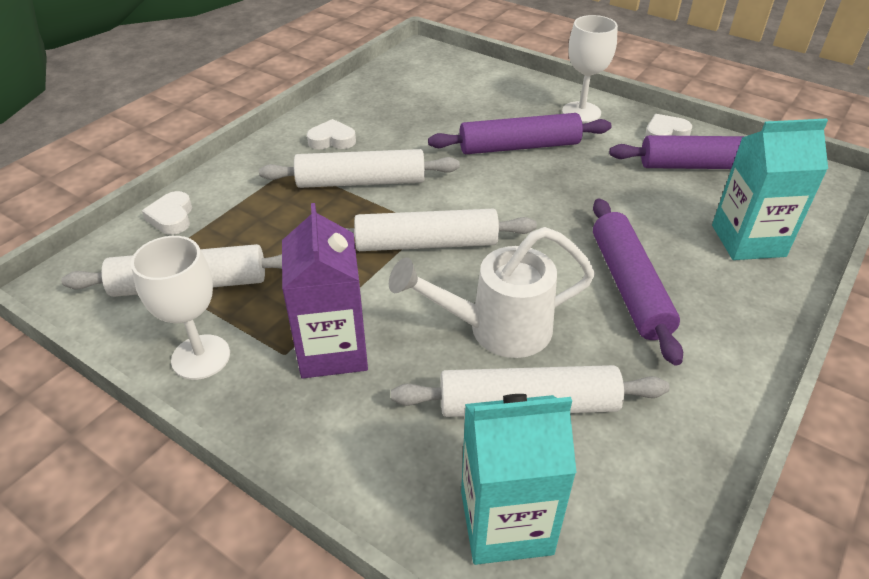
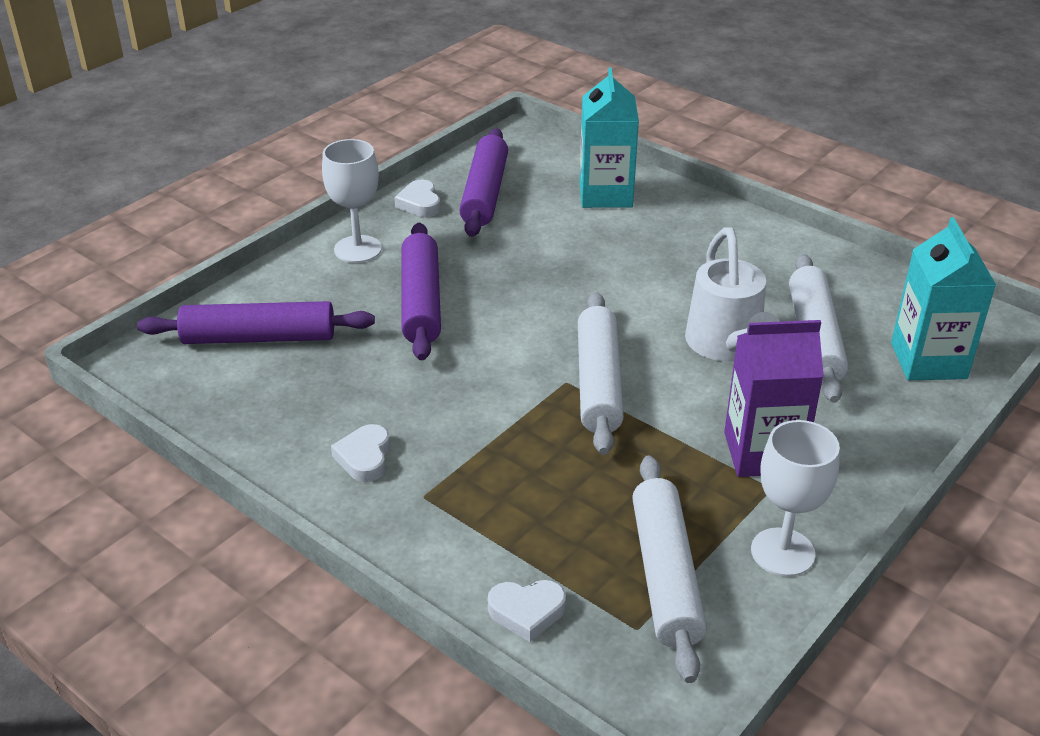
camera: 85 degrees left, 5 degrees down
white rolling pin [259,149,460,188] -> none
purple rolling pin [593,199,683,366] -> purple rolling pin moved to [137,301,375,344]

